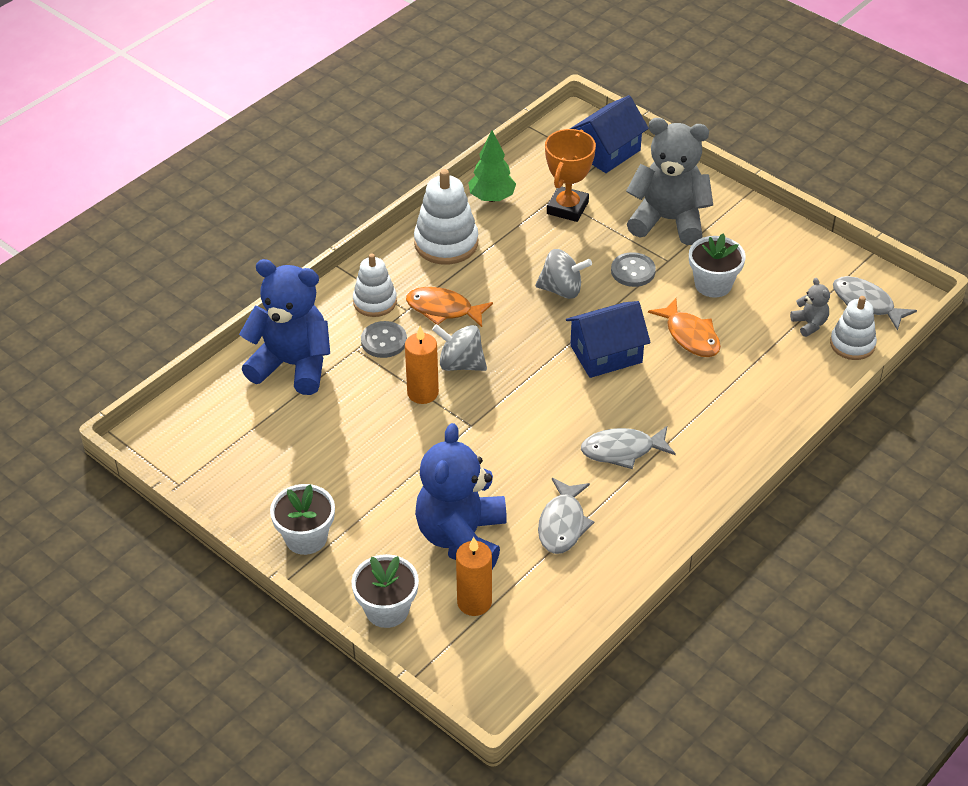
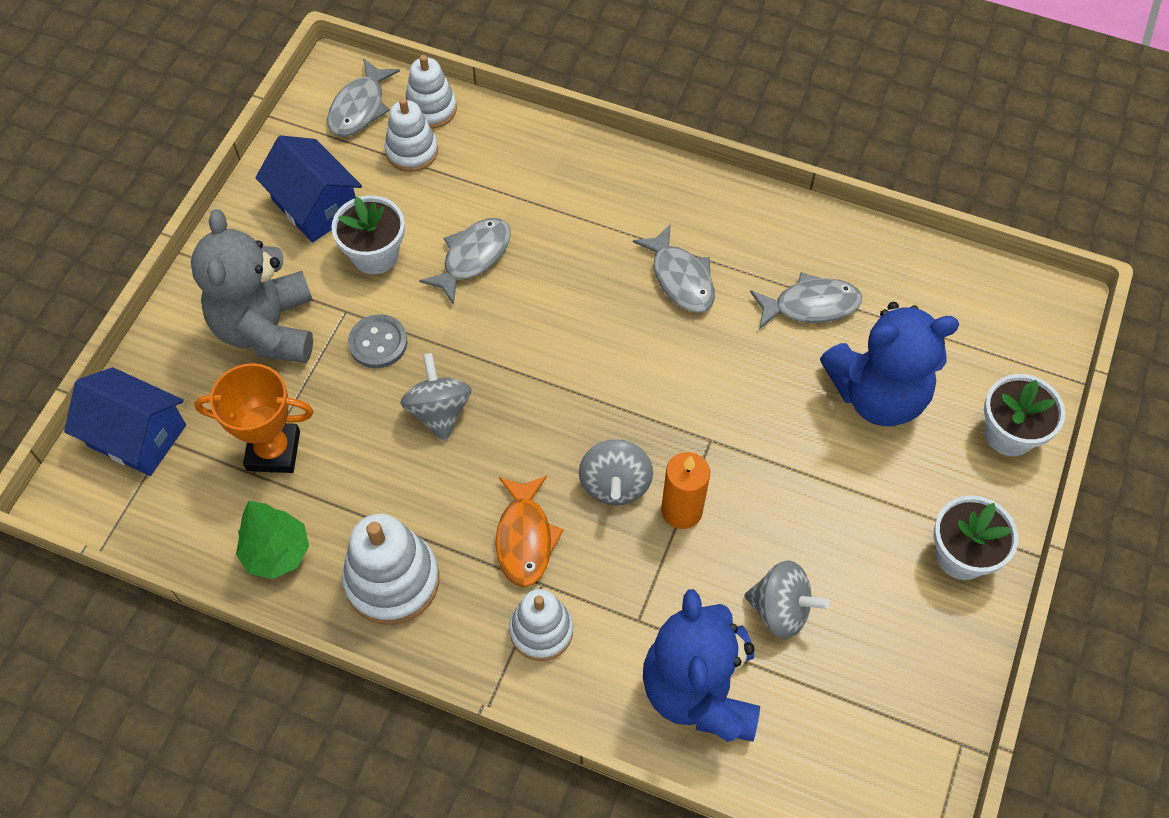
camera: 110 degrees left, 15 degrees up
grey button [361,321,407,358] -> none
orange candle [456,537,492,616] -> none
blue house [566,301,651,378] -> blue house moved to [255,135,362,242]
orange fish [648,298,721,357] -> grey fish [419,218,511,305]
grey teddy bear [790,278,830,337] -> white stacking toy [385,98,438,172]
none -> grey spinning top [744,560,830,639]

